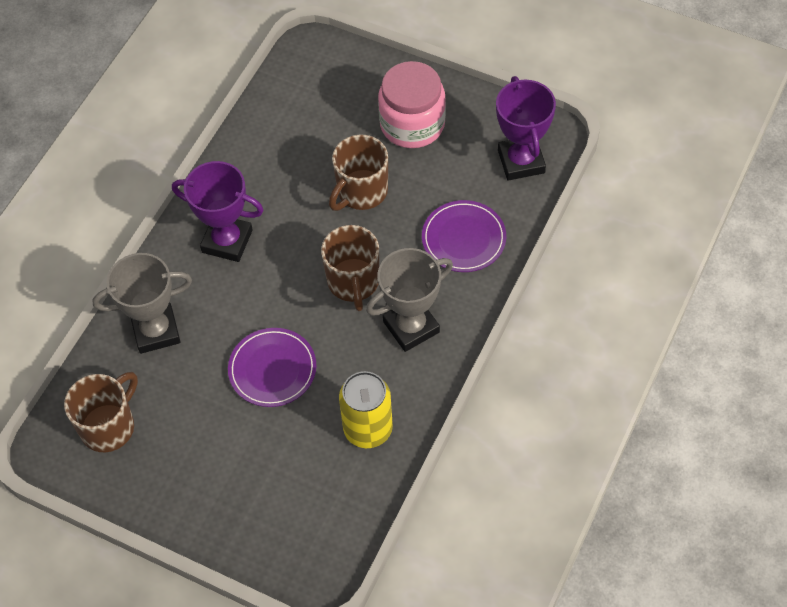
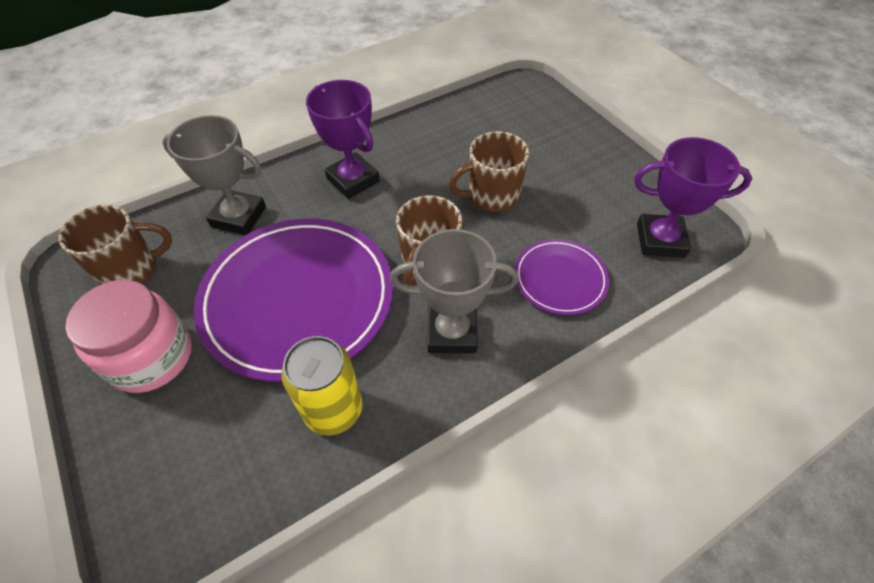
camera: 30 degrees right, 5 degrees down
purple plate [228,328,316,407] -> purple plate [194,218,393,382], size x2.01
pink jar [378,61,446,148] -> pink jar moved to [65,280,192,393]
purple trophy [496,76,556,181] -> purple trophy turned 75 degrees clockwise [634,137,752,258]

